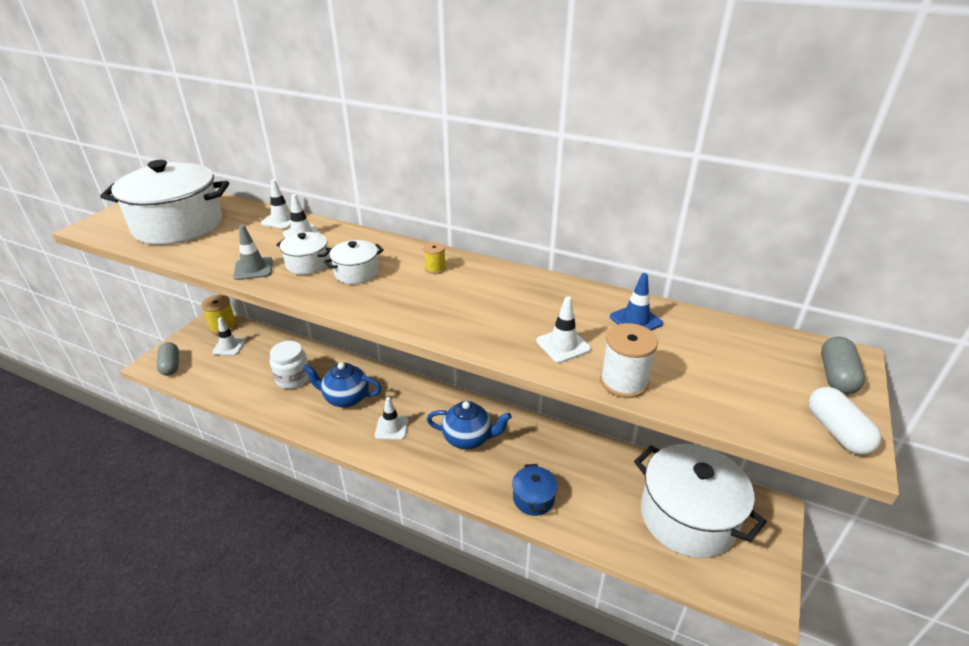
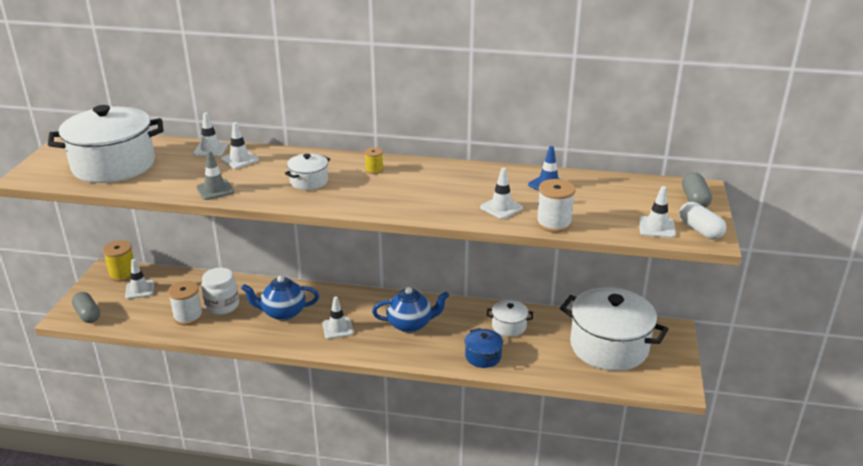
camera: 15 degrees left, 5 degrees down
white pot [276,232,332,275] -> white pot moved to [487,300,533,337]
none -> white spool [168,281,203,325]
none -> white traffic cone [639,186,676,238]

